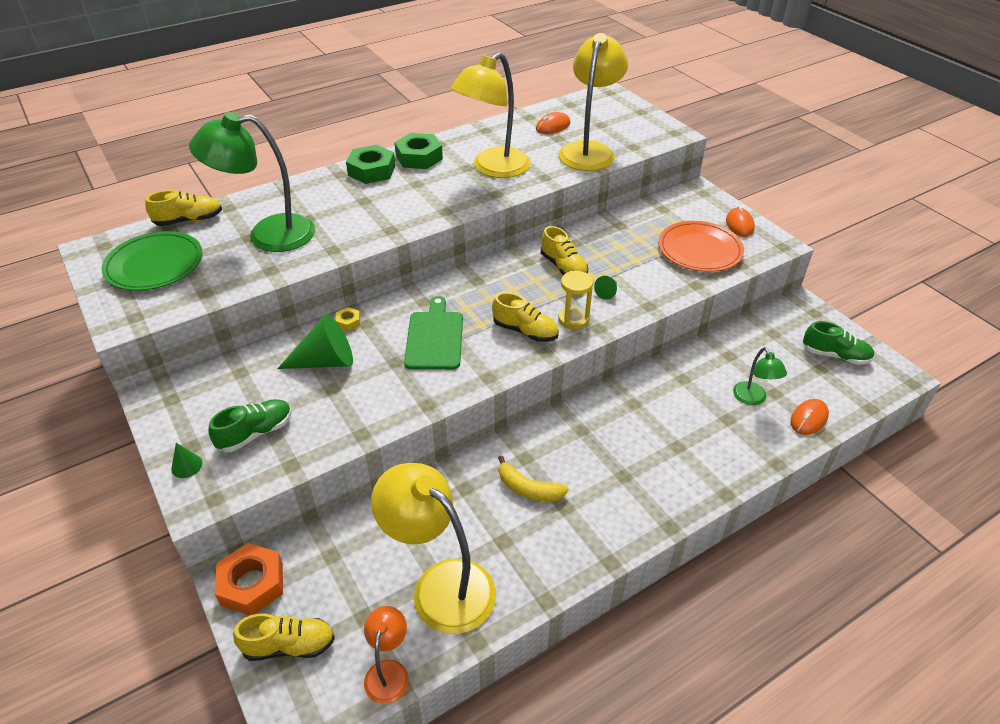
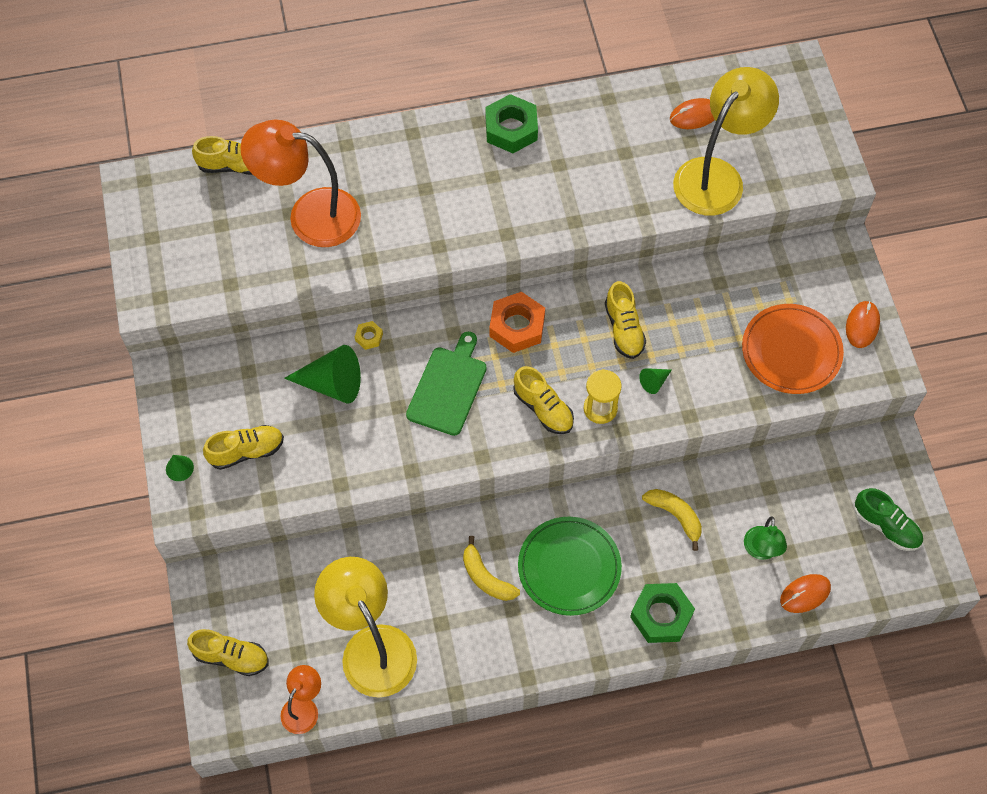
camera: 20 degrees right, 20 degrees up
green plate [101,231,203,291] -> green plate moved to [518,517,622,616]
green lamp [189,112,315,252] -> orange lamp [240,120,361,247]
green shoe [208,399,292,452] -> yellow shoe [203,425,284,470]
orange nut [215,543,283,615] -> orange nut moved to [489,292,545,353]
green nut [346,145,396,184] -> green nut moved to [630,583,695,643]
yellow lamp [451,52,531,178] -> none
none -> yellow banana [642,489,702,551]

